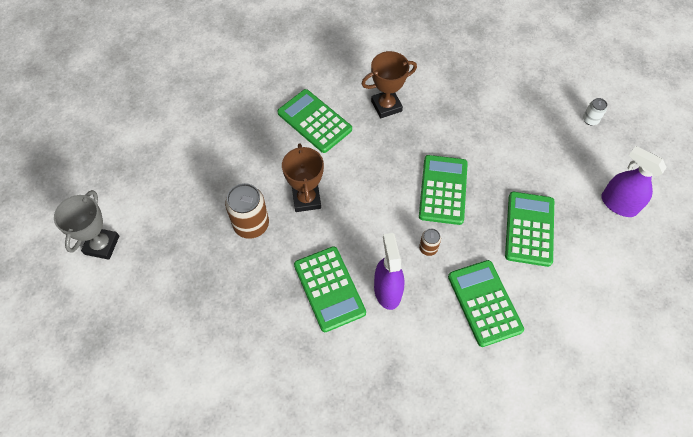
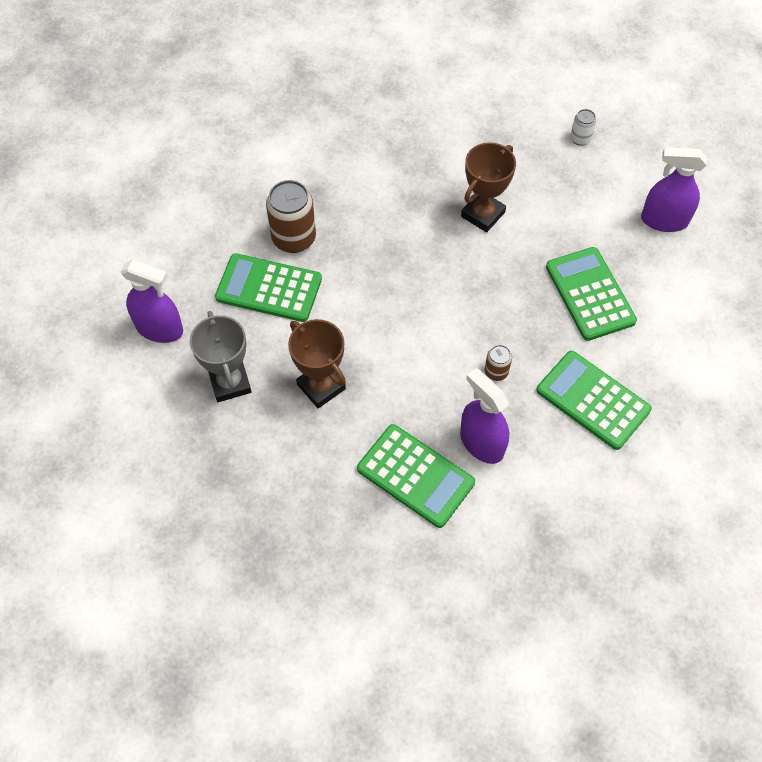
camera: 30 degrees left, 0 degrees up
grey trophy [54,190,119,260] -> grey trophy moved to [190,311,252,402]
brown can [225,183,269,239] -> brown can moved to [266,180,316,253]
brown trophy [362,51,417,119] -> brown trophy moved to [461,142,516,232]
green calculator [419,155,468,225] -> none
none -> purple spray bottle [121,260,183,343]

